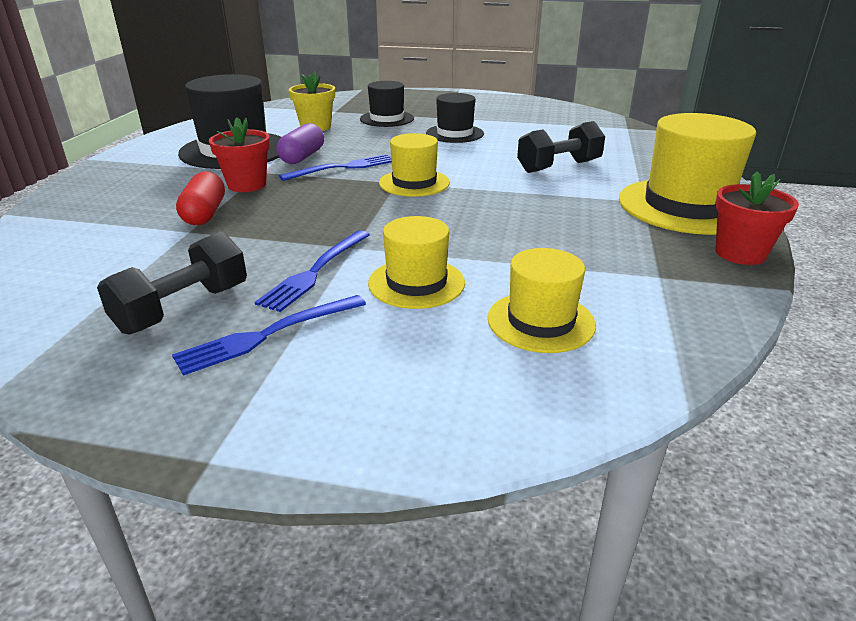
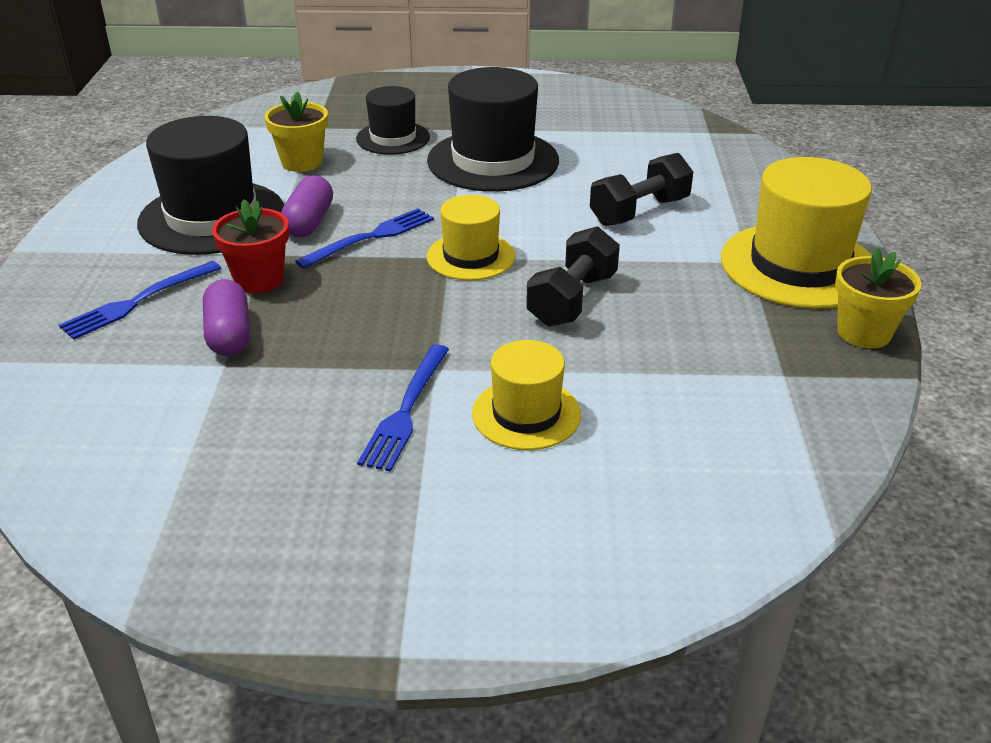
camera: 10 degrees left, 5 degrees up
black dumbbell [97,232,247,335] -> black dumbbell moved to [526,226,620,327]
blue fork [172,295,366,376] -> blue fork moved to [59,261,221,340]
red capsule [176,171,225,225] -> purple capsule [203,279,250,356]
black hat [426,93,484,143] -> black hat [427,67,559,192], size x1.72
yellow hat [488,248,596,353] -> none
red flower pot [715,171,799,265] -> yellow flower pot [835,248,922,348]

